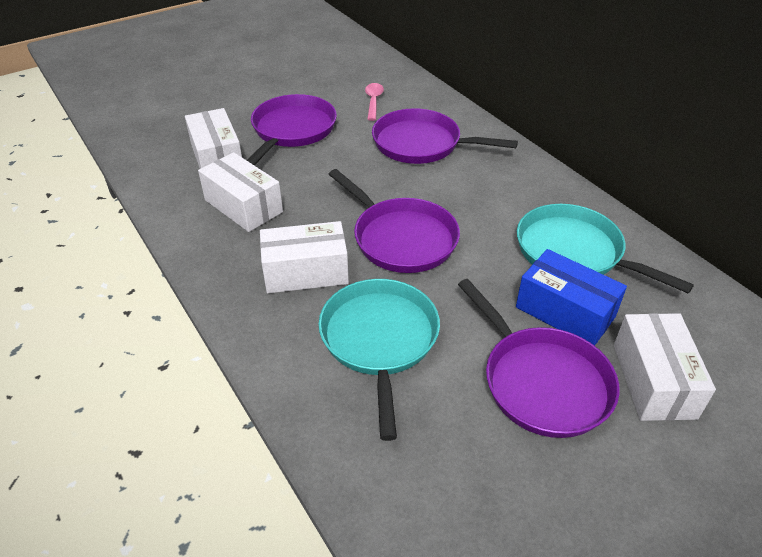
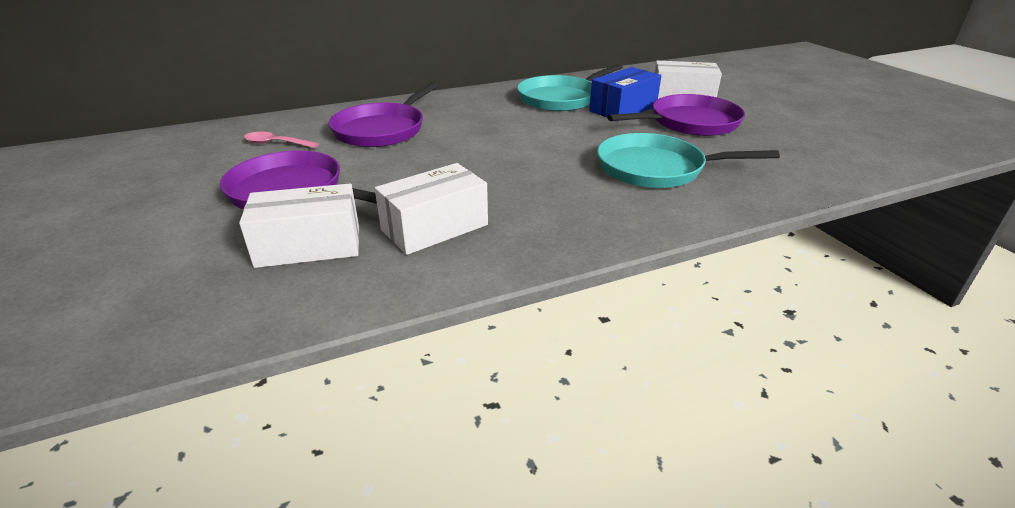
camera: 80 degrees left, 10 degrees down
white box [260,221,349,293] -> none
purple pan [329,169,460,273] -> none

